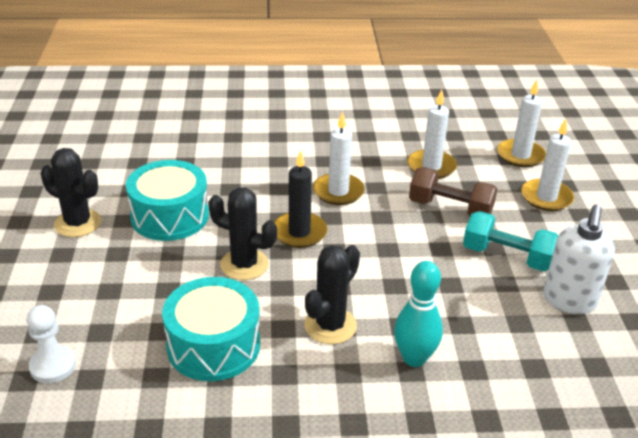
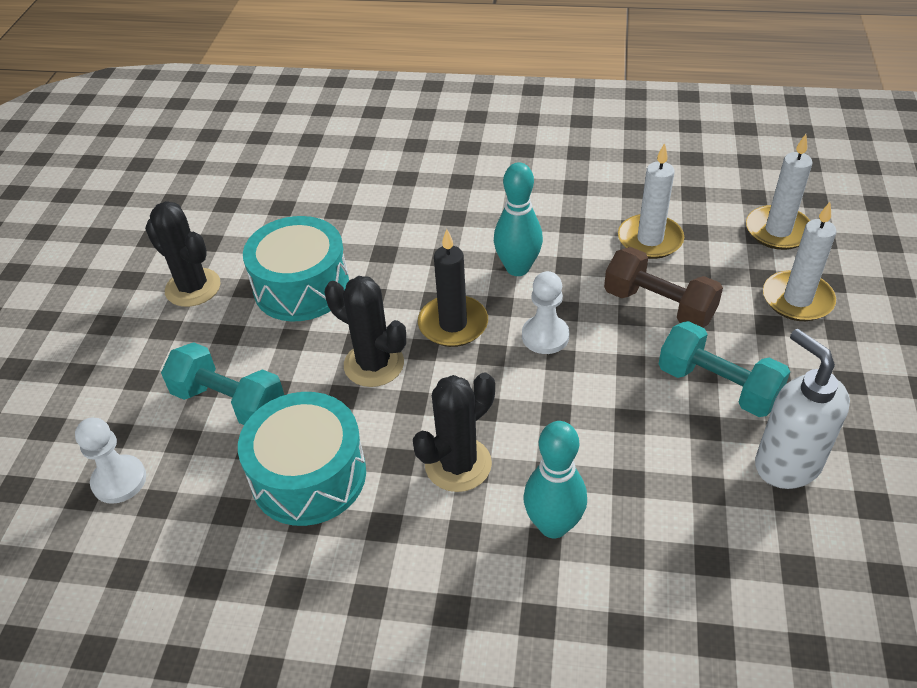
camera: 15 degrees right, 10 degrees up
white candle [313,112,365,205] -> turquoise bowling pin [494,162,543,276]
white soap dispenser [543,204,615,314] -> white soap dispenser turned 120 degrees clockwise [755,329,850,489]
none -> turquoise dumbbell [161,342,284,425]
none -> white pawn [522,271,569,354]

